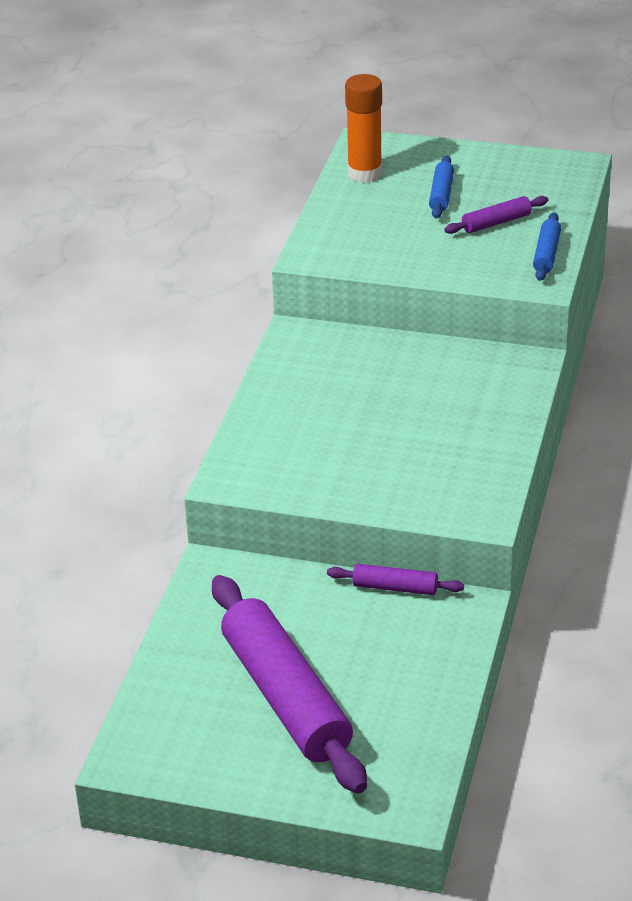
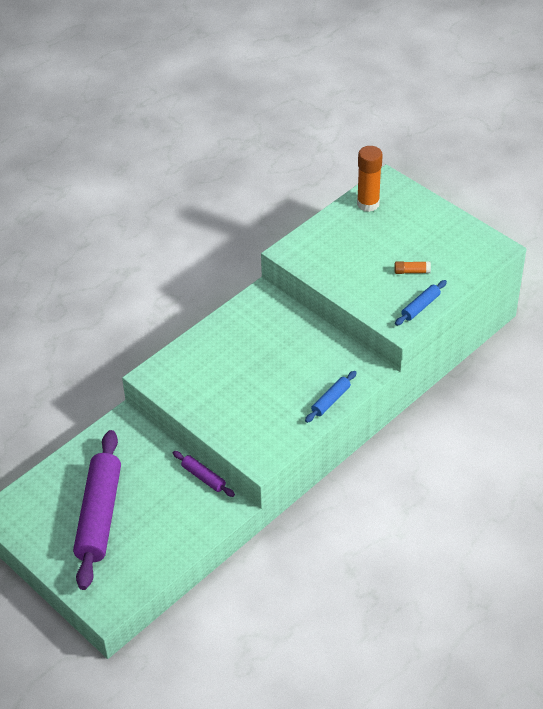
camera: 30 degrees right, 10 degrees up
blue rolling pin [429,156,454,219] -> blue rolling pin moved to [305,371,357,423]
purple rolling pin [444,196,548,234] -> orange glue stick [394,261,431,274]

